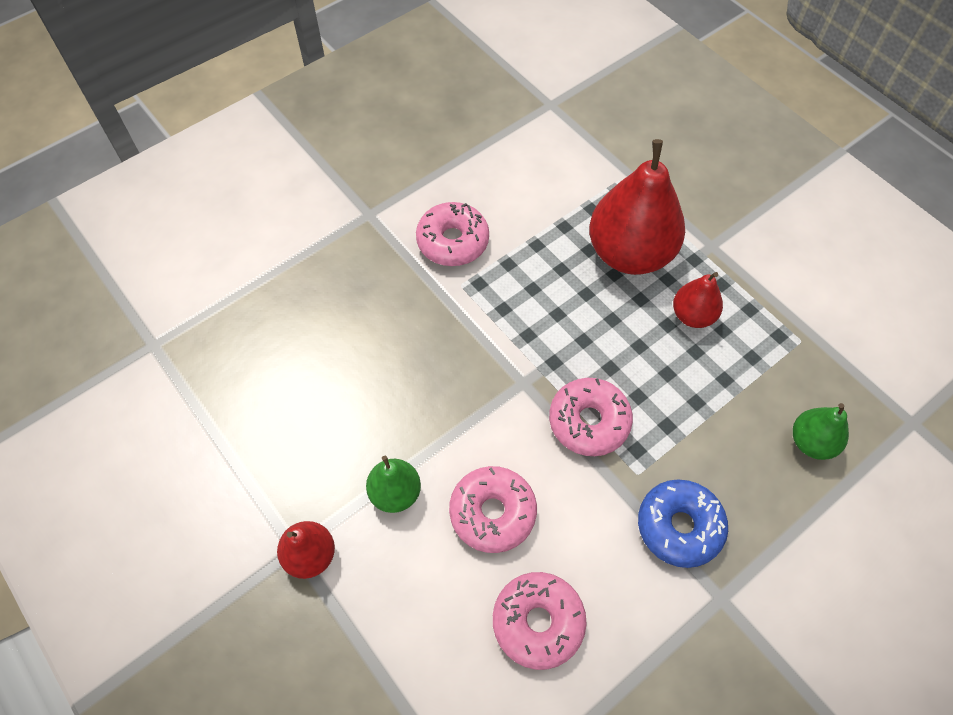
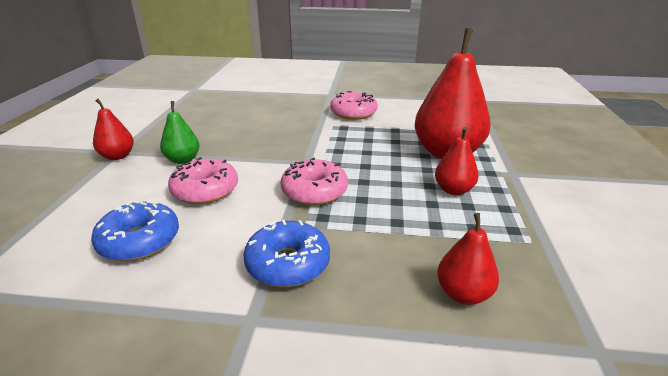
camera: 45 degrees right, 30 degrees down
pink donut [493,572,587,670] -> blue donut [91,200,179,261]
green pear [793,403,849,460] -> red pear [437,213,499,305]

